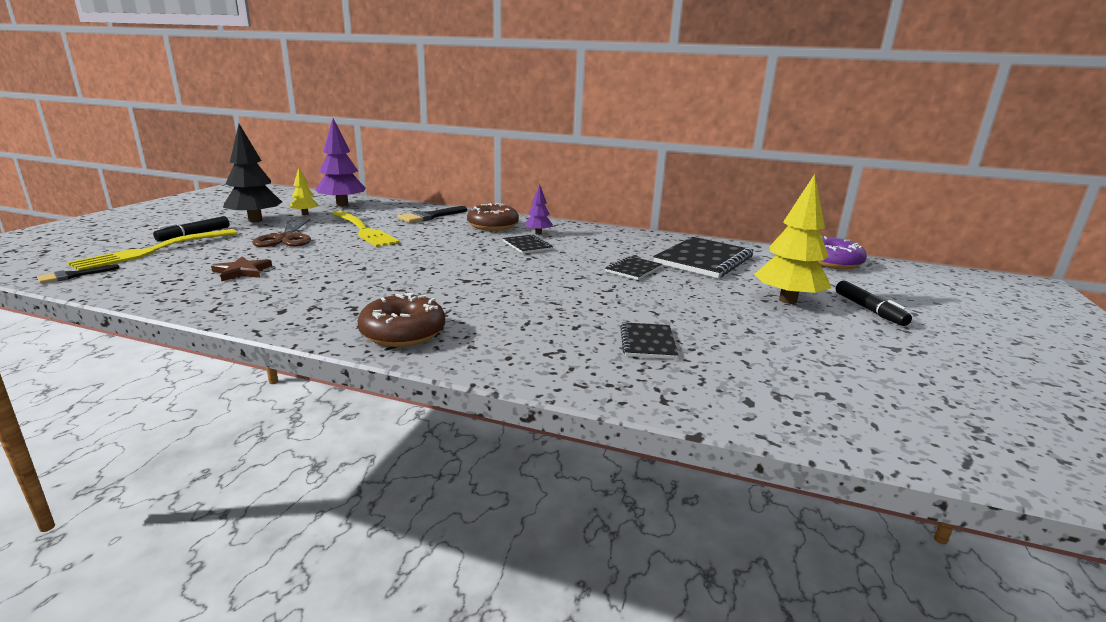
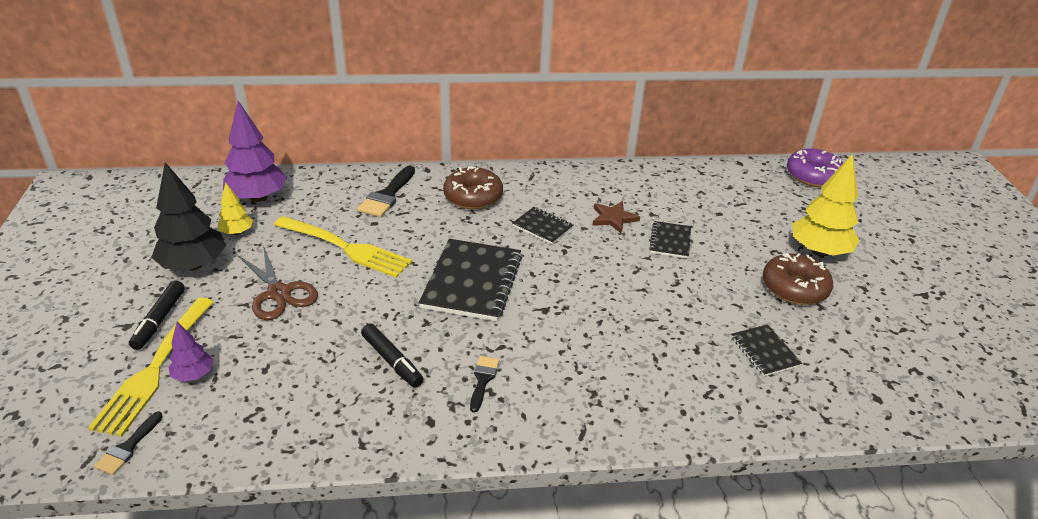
camera: 25 degrees left, 15 degrees up
brown star [211,256,272,281] -> brown star moved to [592,201,640,234]
brown donut [358,293,445,347] -> brown donut moved to [763,253,833,305]
purple tree [525,184,553,235] -> purple tree moved to [169,322,213,382]
black notebook [653,237,753,278] -> black notebook moved to [419,239,522,321]
black marker [836,280,912,326] -> black marker moved to [361,323,423,388]
none -> black brush [470,356,499,413]

